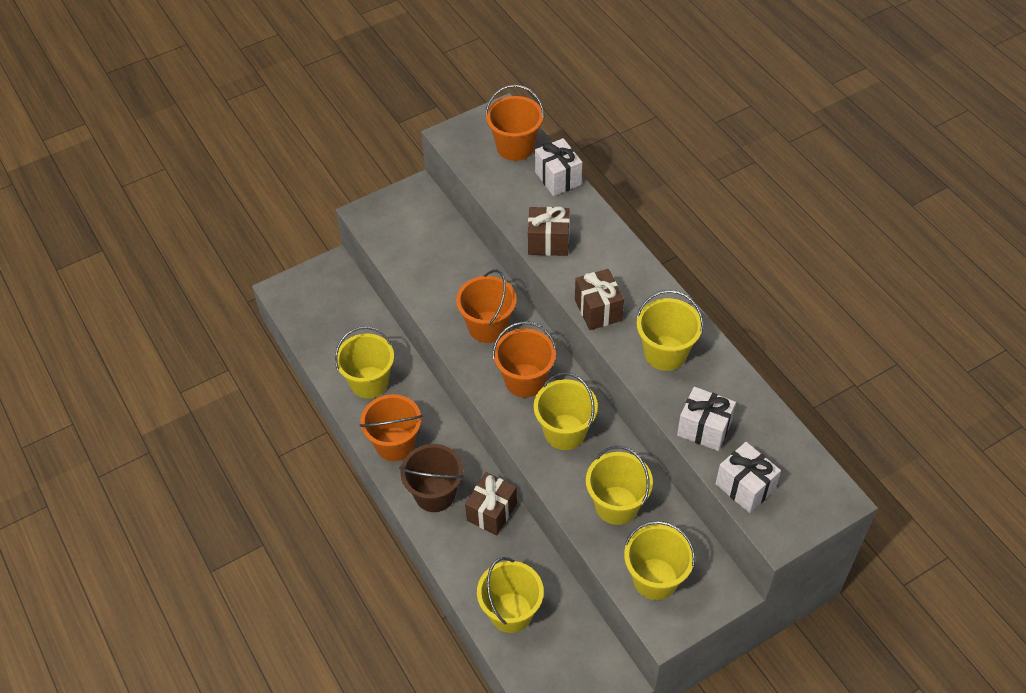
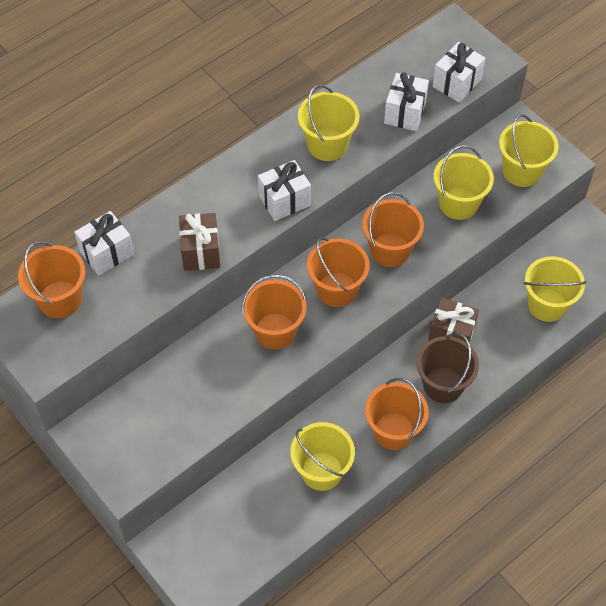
camera: 100 degrees left, 5 degrees up
yellow bucket [533,372,598,450] -> orange bucket [362,192,424,267]
brown gift [575,269,624,330] -> white gift [258,160,311,221]

